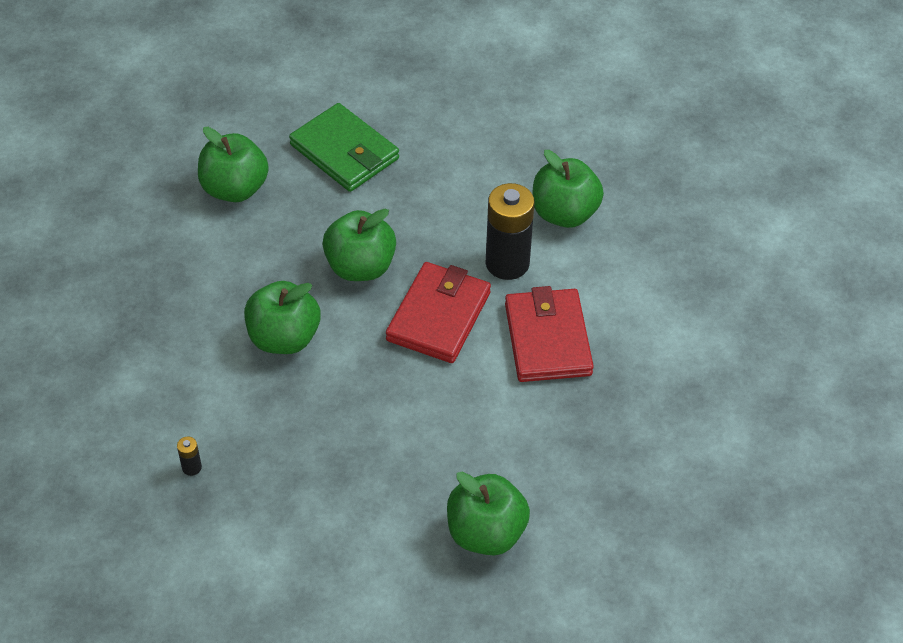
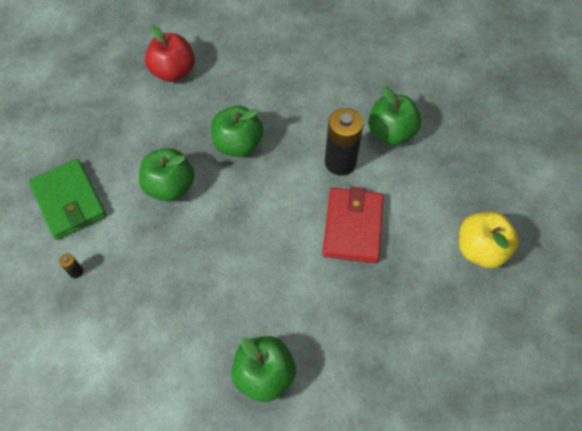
camera: 15 degrees right, 10 degrees up
green apple [198,127,269,202] -> red apple [145,25,195,82]
green wallet [289,103,399,192] -> green wallet moved to [29,159,107,240]
red wallet [386,262,491,363] -> none
none -> yellow apple [459,212,519,268]

